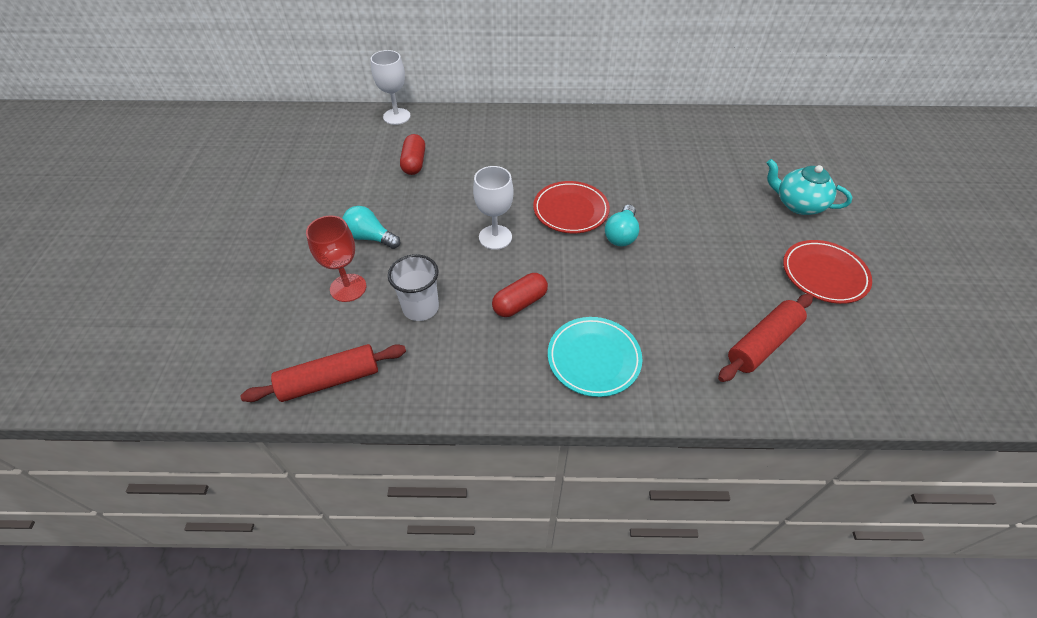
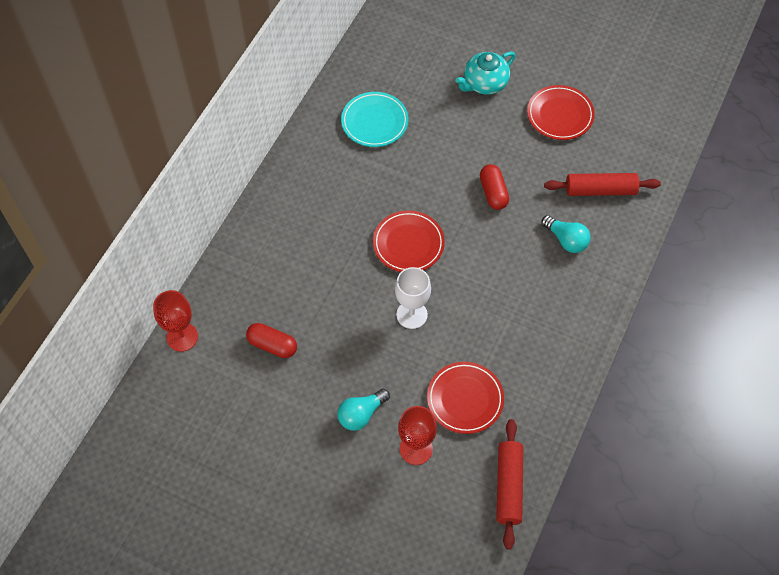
camera: 65 degrees left, 10 degrees up
white goblet [371,50,411,125] -> red goblet [153,290,198,352]
white cup [388,254,439,321] -> red plate [427,362,504,434]
red capsule [492,273,548,317] -> red capsule moved to [480,164,509,210]
turquoise plate [548,317,642,397] -> turquoise plate moved to [341,92,409,147]
turquoise light bulb [605,205,639,247] -> turquoise light bulb moved to [542,215,590,253]
red rolling pin [718,294,813,382] -> red rolling pin turned 75 degrees counterclockwise [544,173,661,196]

